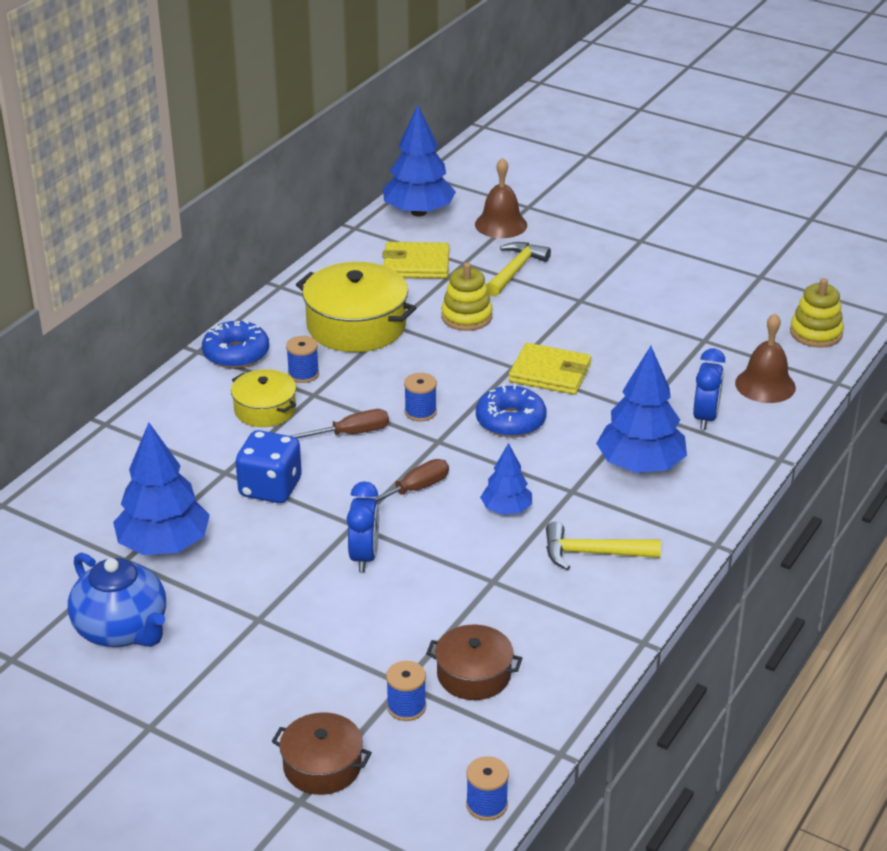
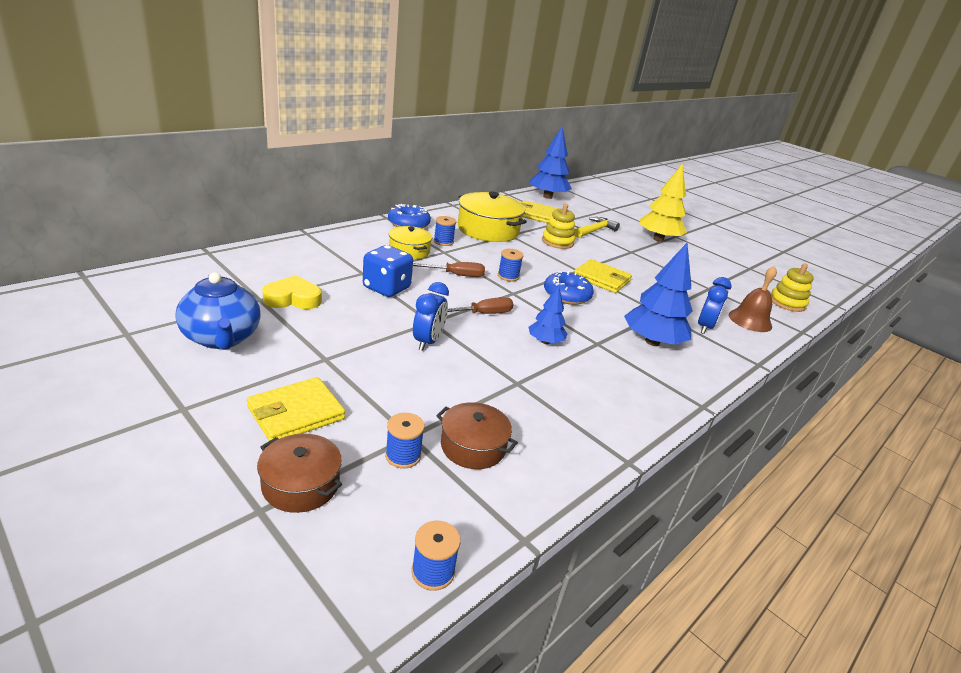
camera: 10 degrees right, 5 degrees down
blue tree [113,423,210,555] -> yellow heart [262,275,322,309]
brown bell [475,158,527,238] -> none
yellow hammer [546,522,661,570] -> none
none -> yellow wallet [247,377,345,441]
none -> yellow tree [639,163,687,242]

